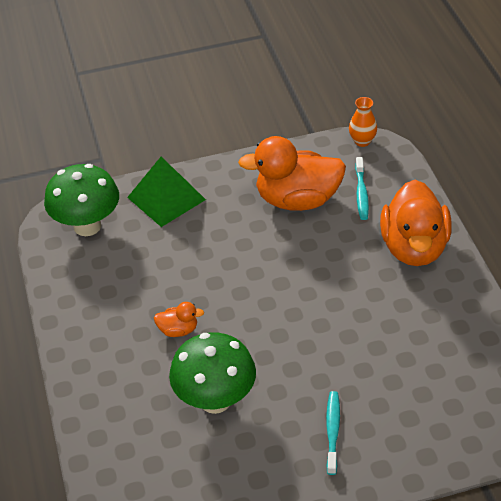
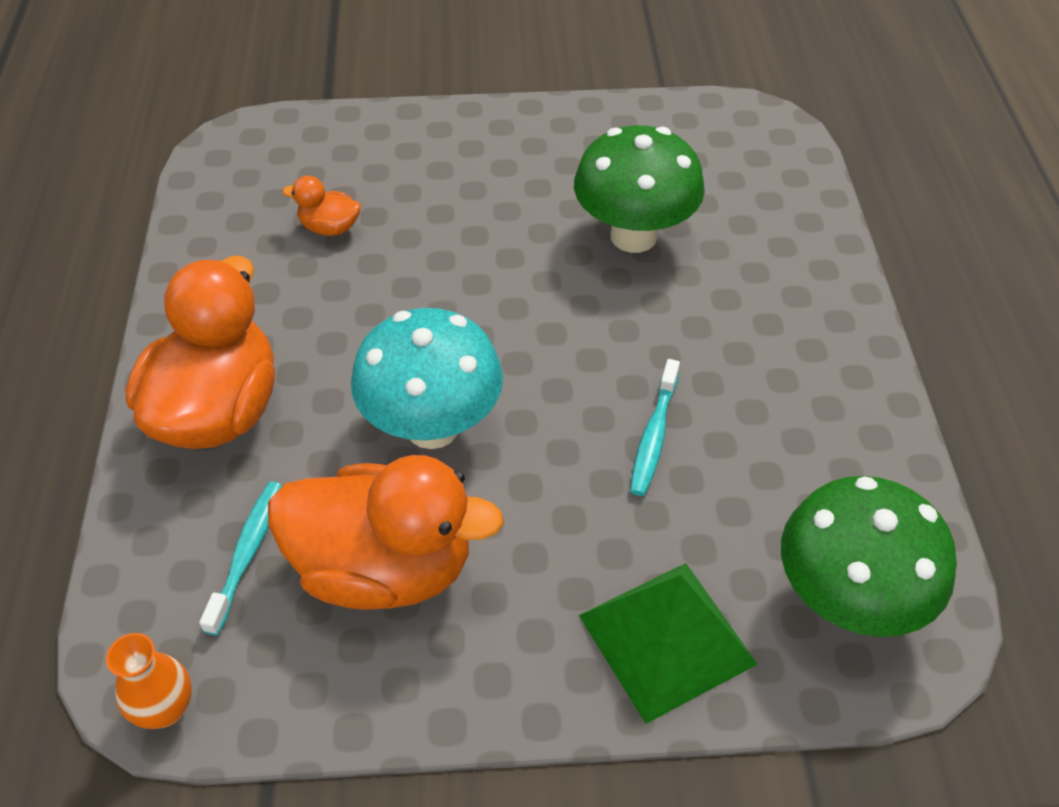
camera: 170 degrees left, 5 degrees up
orange duck [154,302,204,337] -> orange duck moved to [282,176,361,236]
turquoise toothbrush [326,391,340,475] -> turquoise toothbrush moved to [630,359,680,496]
none -> turquoise mushroom [351,308,503,449]

